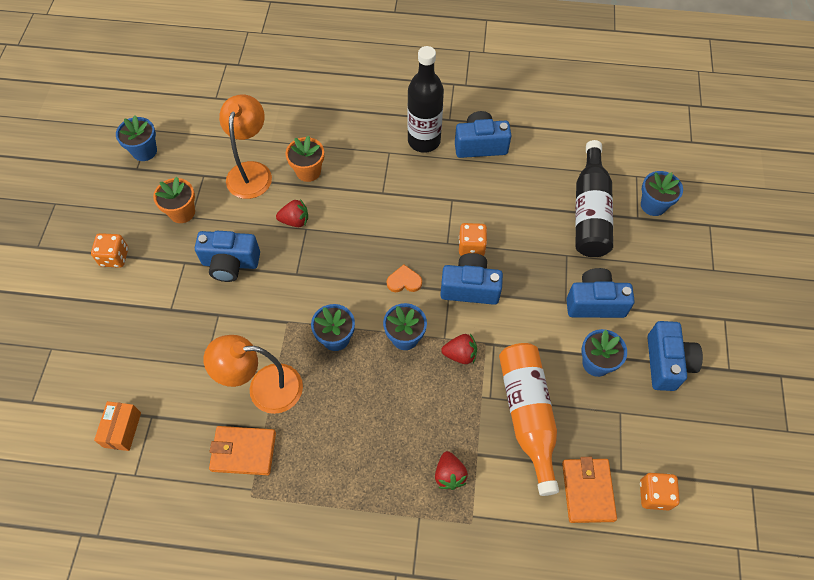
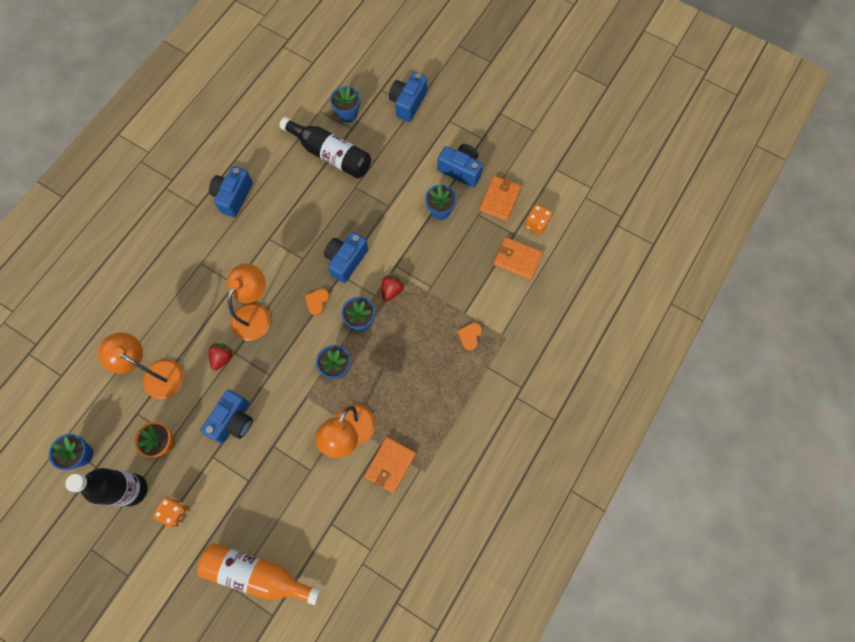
camera: 65 degrees left, 10 degrees up
orange box [94,401,141,451] -> none
orange flower pot [285,136,324,182] -> none
black bottle [407,46,444,153] -> black bottle moved to [65,468,148,506]
red strawberry [435,451,468,490] -> orange heart [457,323,482,350]
orange dice [459,223,487,256] -> none
orange bottle [499,343,559,496] -> orange bottle moved to [197,543,321,605]
blue camera [566,268,635,318] -> blue camera moved to [389,72,427,122]
none -> orange lamp [227,263,271,341]
none -> orange wallet [480,176,521,221]

